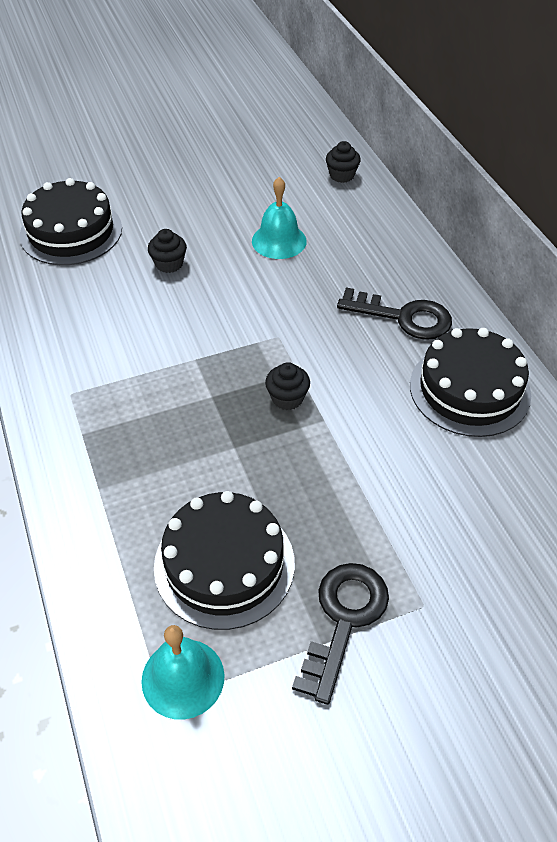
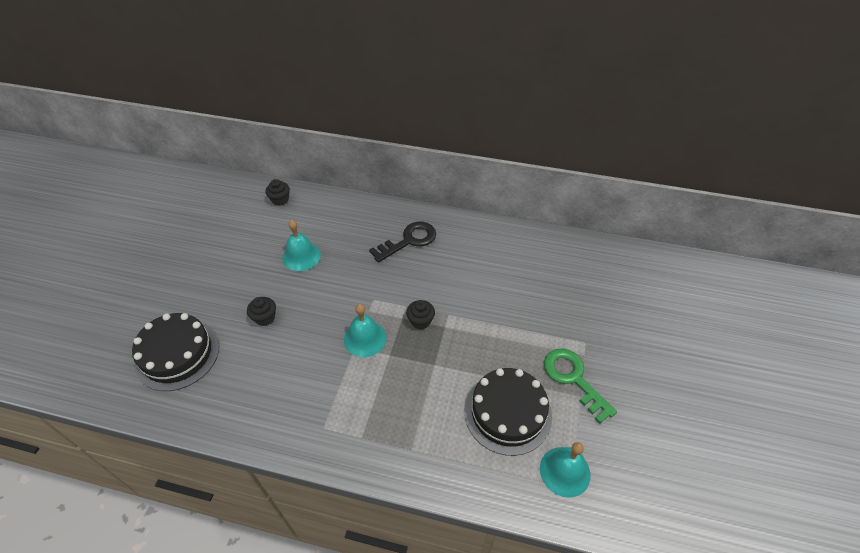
camera: 55 degrees left, 0 degrees up
black key [292,563,389,705] -> green key [544,348,617,424]
black cake [410,328,531,437] -> none
none -> turquoise bell [344,304,387,357]

